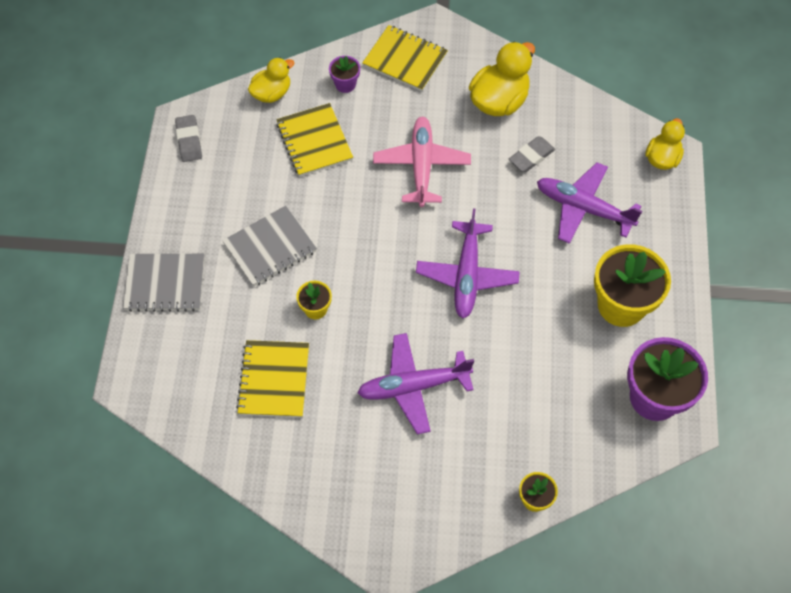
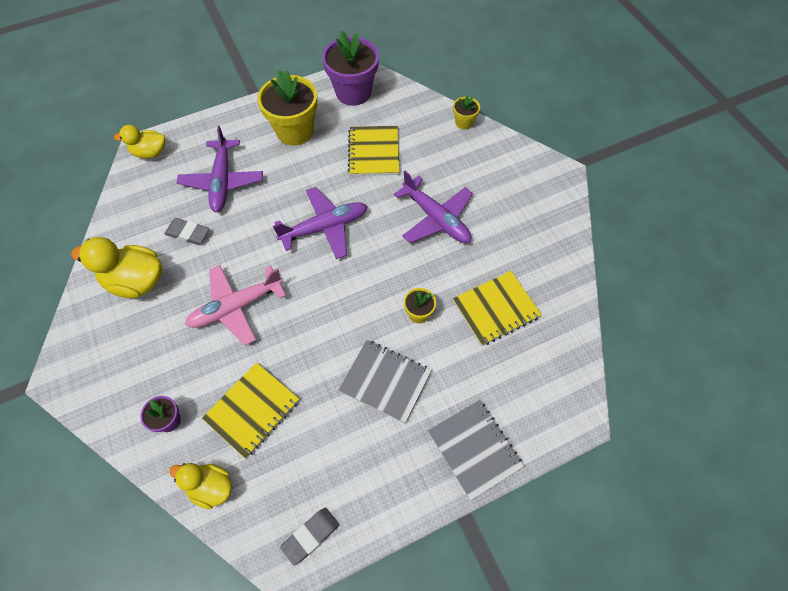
camera: 120 degrees left, 0 degrees up
yellow notebook [362,25,448,91] -> yellow notebook moved to [348,126,399,176]

